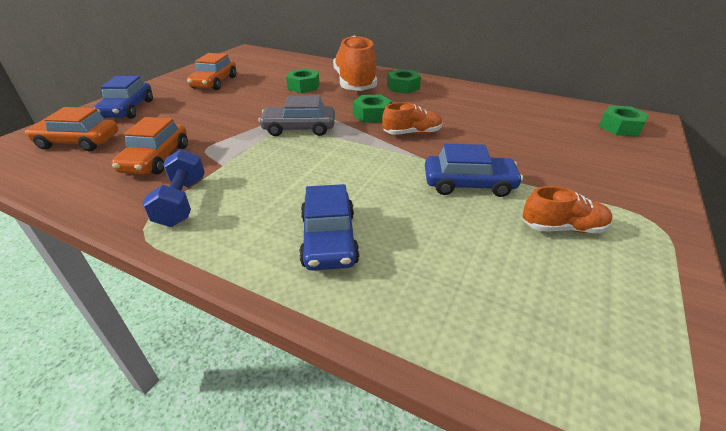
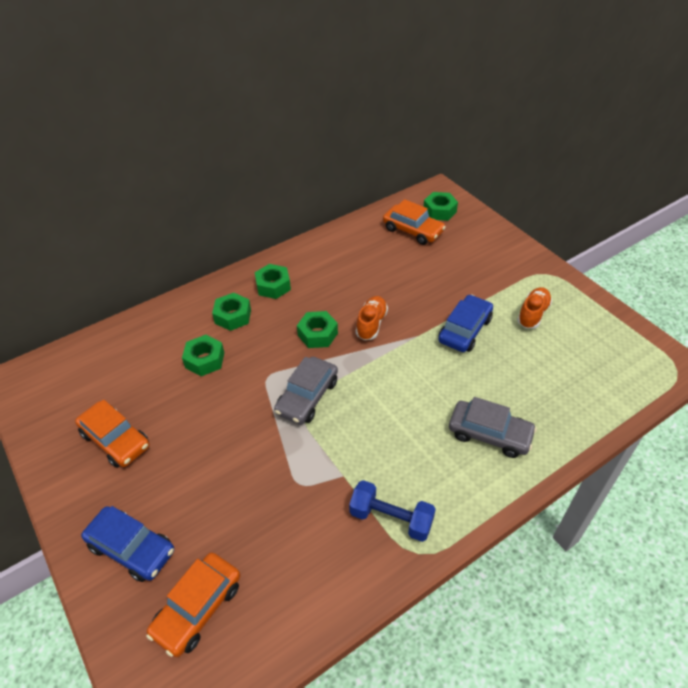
camera: 60 degrees left, 10 degrees up
orange car [111,117,188,175] -> orange car moved to [383,199,446,245]
blue car [299,184,360,271] -> grey car [449,397,537,458]
orange shoe [333,36,377,91] -> green nut [212,293,251,331]

